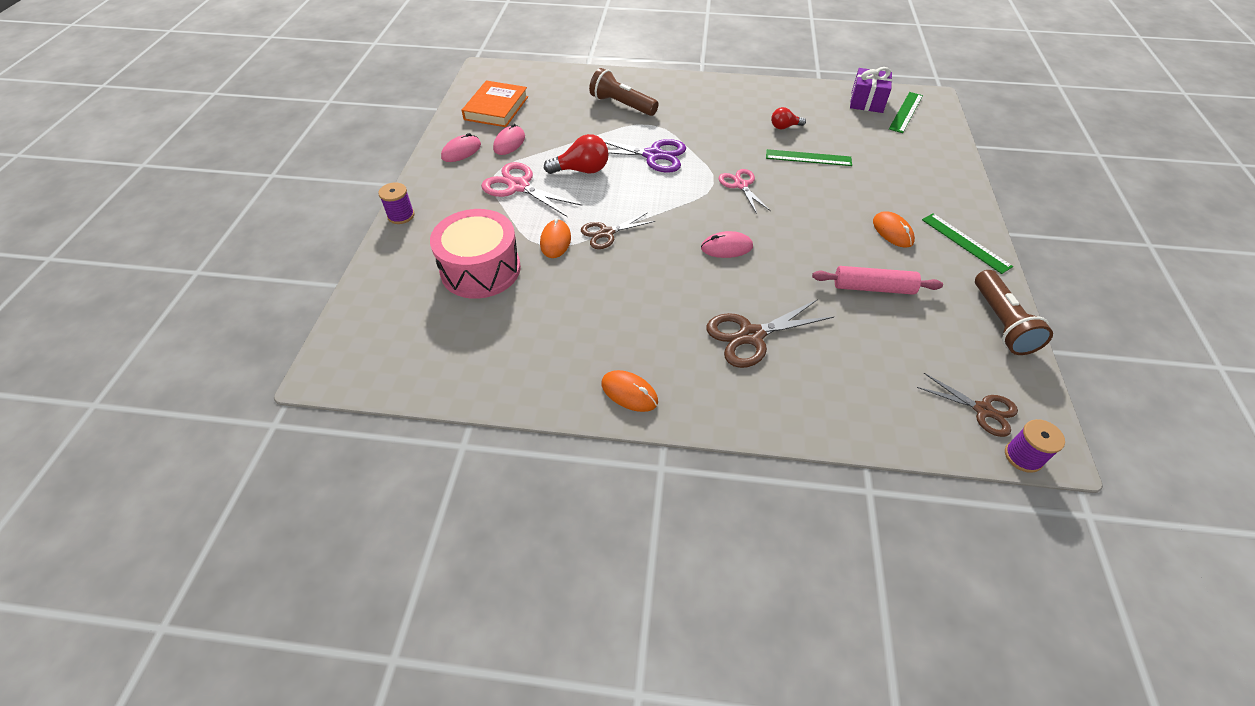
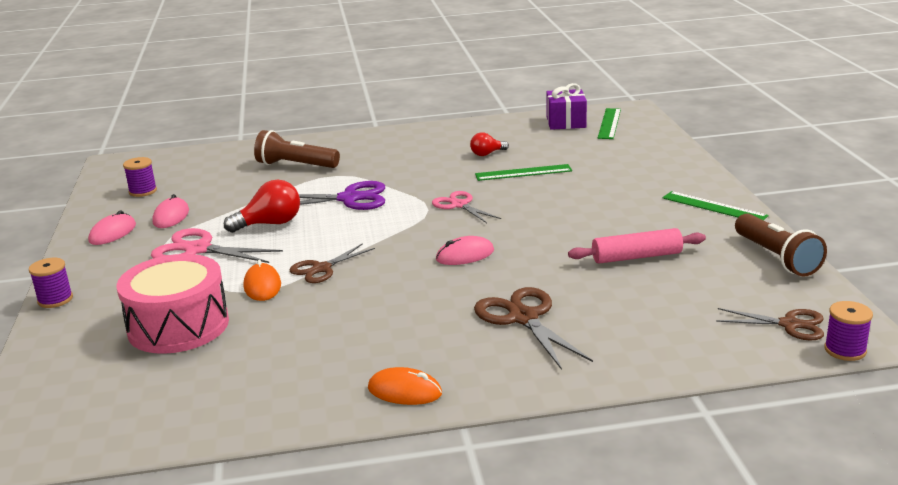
camera: 15 degrees left, 25 degrees down
orange book [462,81,528,127] -> purple spool [123,157,157,197]
brown scissors [706,299,834,368] -> brown scissors turned 105 degrees clockwise [474,287,593,370]
orange mouse [873,211,915,248] -> none

